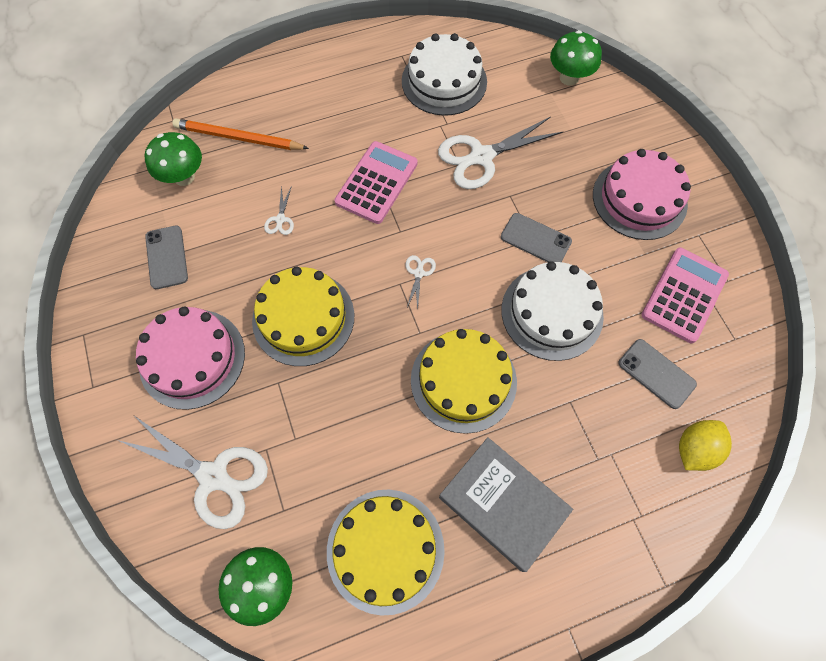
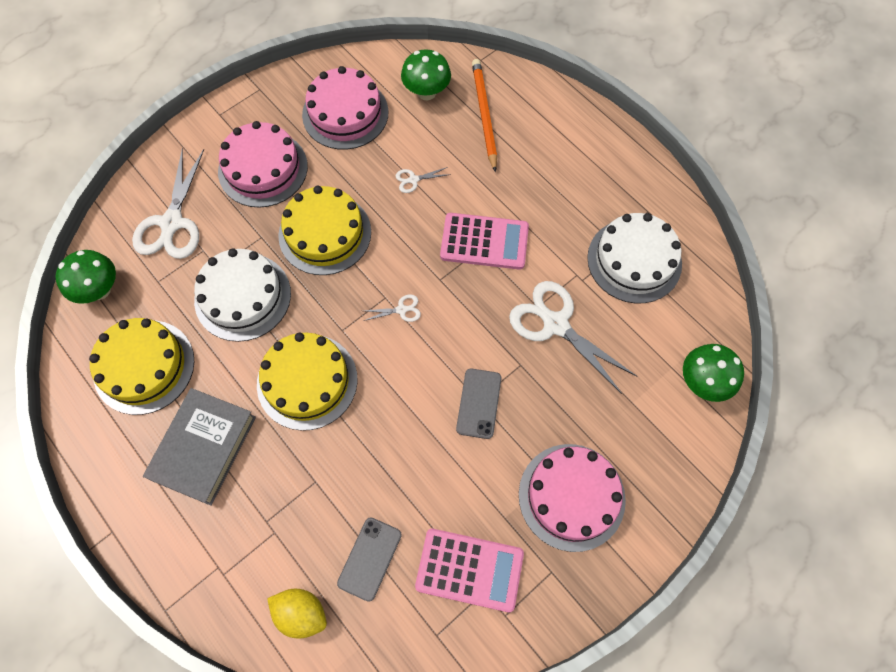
camera: 70 degrees right, 0 degrees up
grey phone [145,225,188,289] -> pink cake [302,66,389,150]
white cake [502,261,604,361] -> white cake moved to [194,248,291,342]

